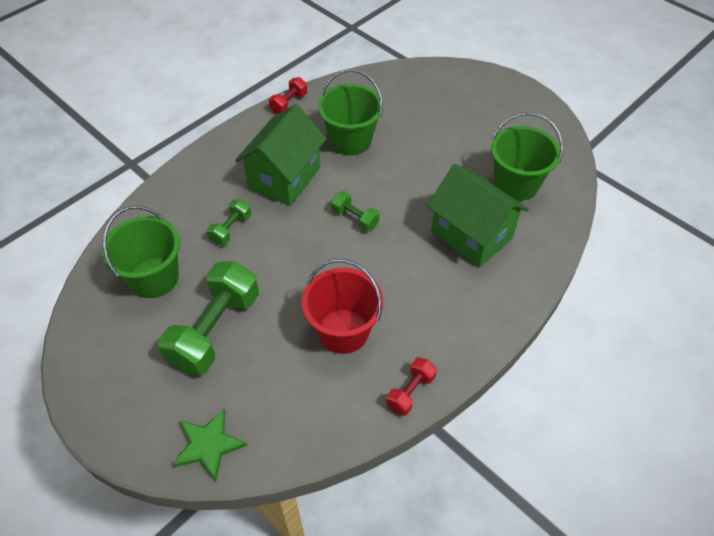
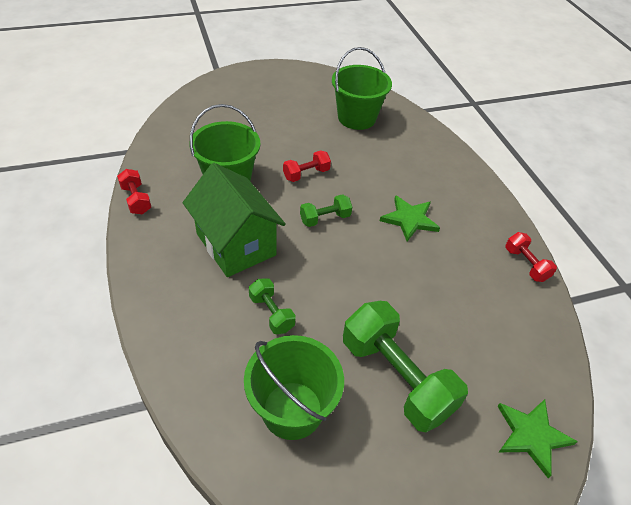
camera: 65 degrees left, 5 degrees down
red bucket [302,259,383,354] -> none
green house [427,164,529,268] -> none
none -> red dumbbell [283,150,331,182]
none -> green star [380,195,440,242]

